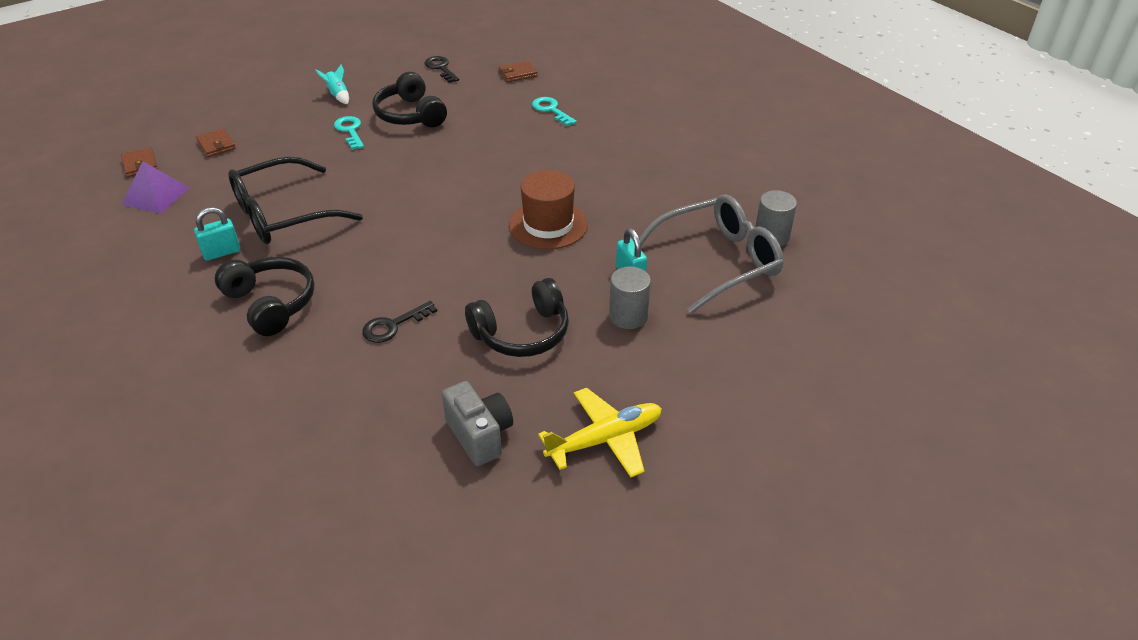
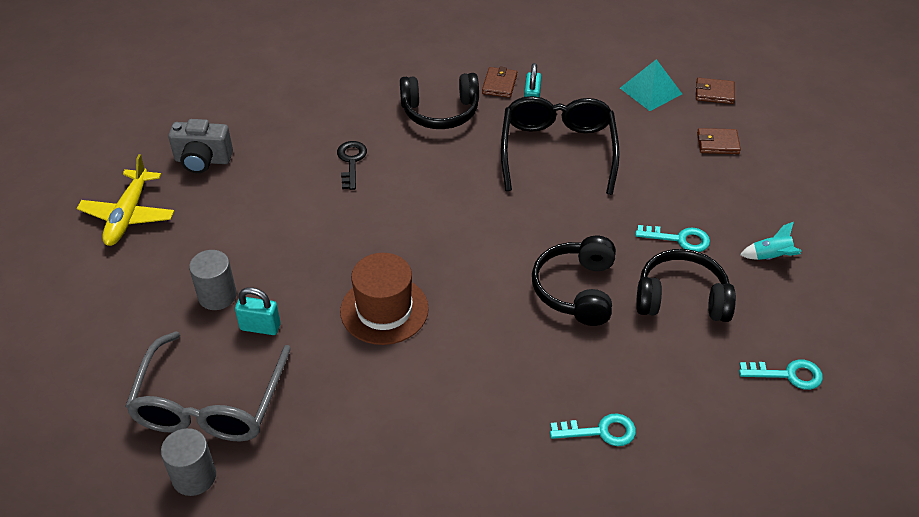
camera: 125 degrees right, 5 degrees up
purple pyramid [122,161,189,214] -> turquoise pyramid [620,59,682,111]
black key [424,56,459,83] -> turquoise key [739,359,823,390]
black headphones [465,278,569,357] -> black headphones moved to [532,236,616,326]
brown wallet [499,61,538,82] -> brown wallet moved to [482,67,517,98]

